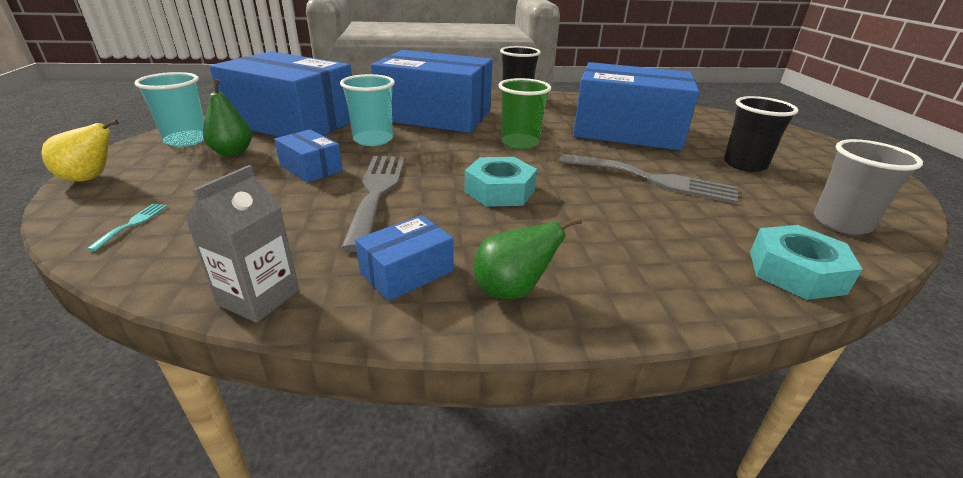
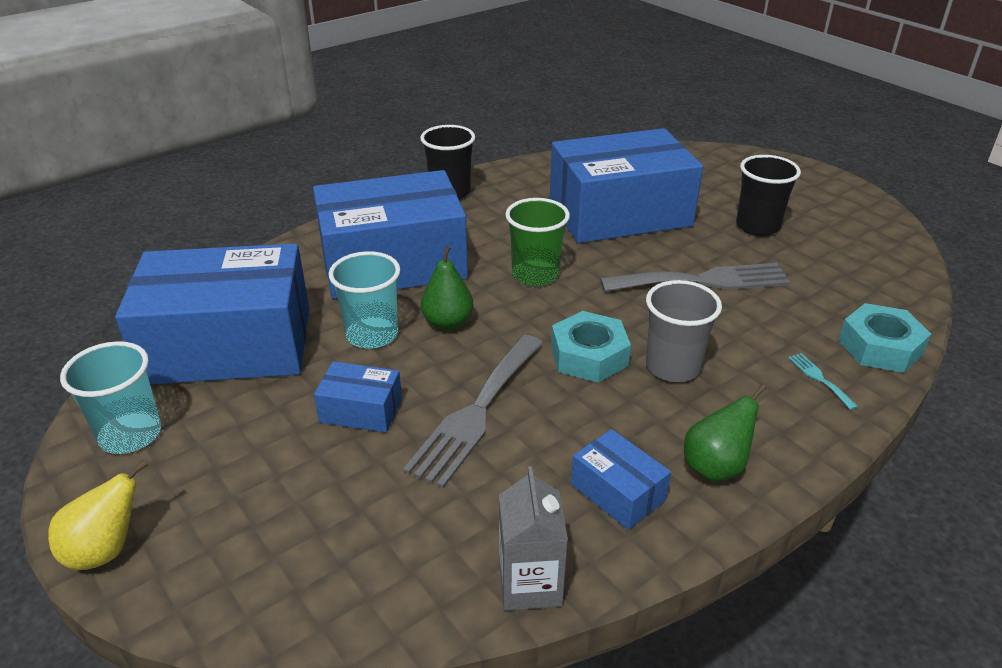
camera: 30 degrees left, 5 degrees up
turquoise fork [87,204,168,251] -> turquoise fork moved to [788,353,858,410]
green pear [203,79,252,156] -> green pear moved to [421,246,474,330]
grey fork [341,156,405,252] -> grey fork turned 120 degrees counterclockwise [403,335,543,488]
blue box [355,215,454,301] -> blue box turned 60 degrees counterclockwise [571,429,671,530]
grey cup [814,139,923,235] -> grey cup moved to [646,280,722,382]

